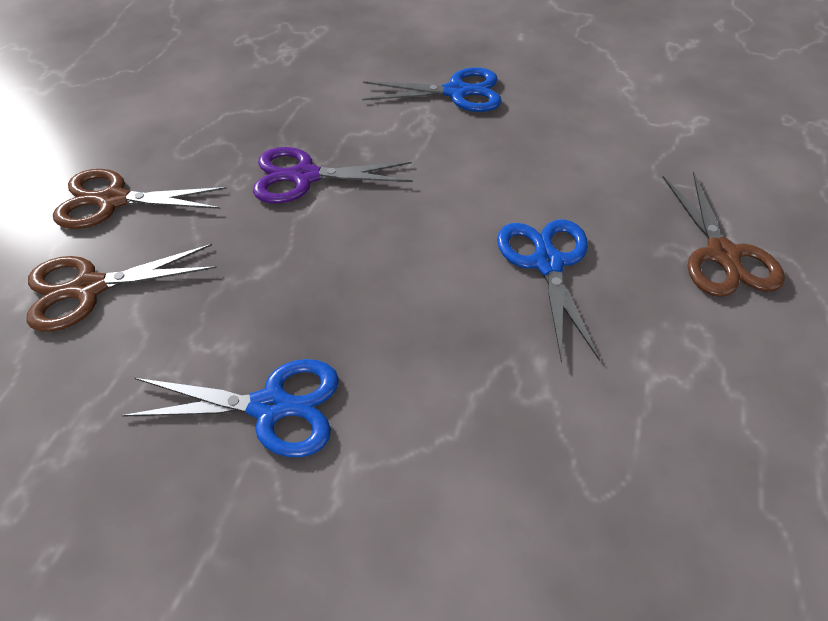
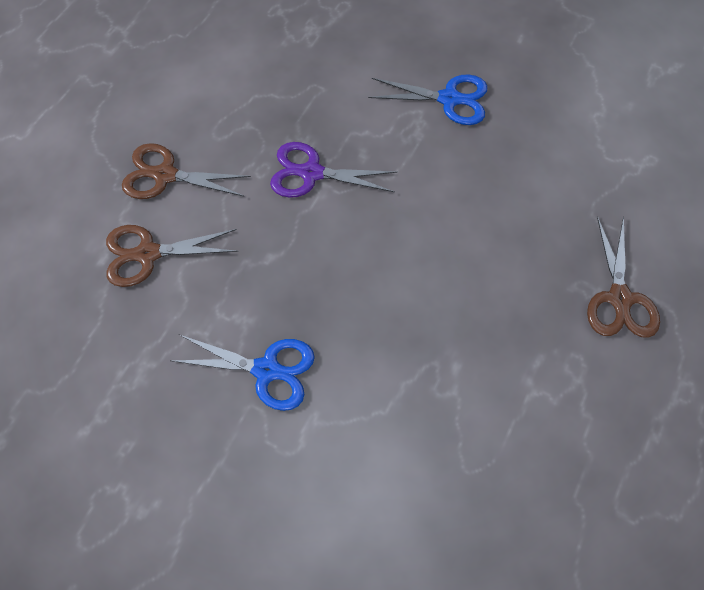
camera: 10 degrees right, 15 degrees up
blue scissors [497,219,600,363] -> none

